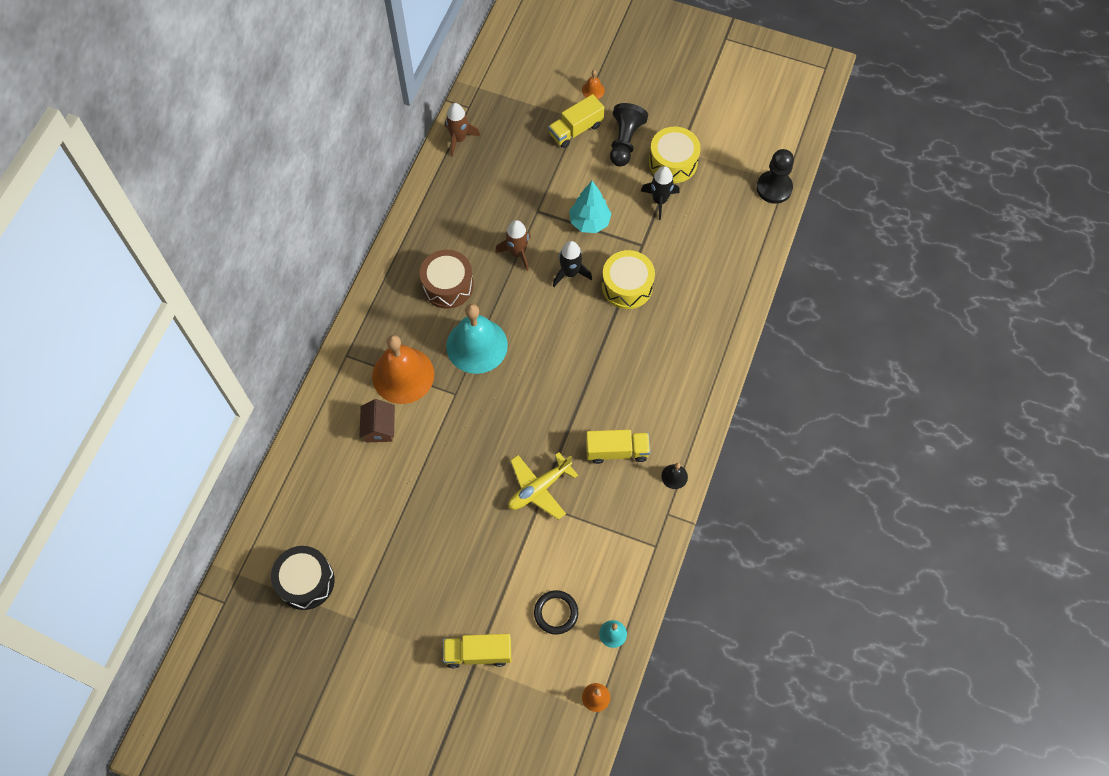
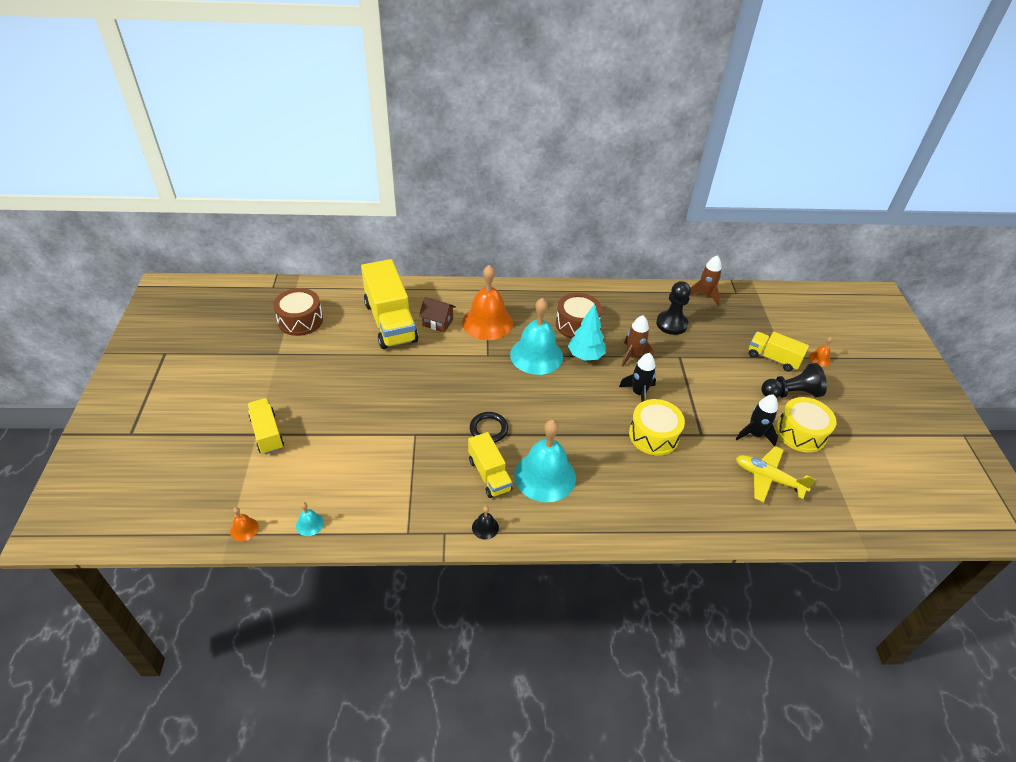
camera: 65 degrees right, 20 degrees down
black drum [271,546,335,610] -> brown drum [273,288,323,336]
brown house [359,399,395,442] -> brown house turned 45 degrees clockwise [419,297,456,332]
yellow plane [508,452,578,520] -> yellow plane moved to [736,446,816,502]
black ring [534,590,578,635] -> black ring moved to [470,412,508,443]
turquoise tree [569,181,612,233] -> turquoise tree moved to [568,304,606,361]
black pawn [756,149,794,204] -> black pawn moved to [656,281,691,335]
none -> yellow truck [361,259,418,349]
none -> turquoise bell [514,420,576,502]

